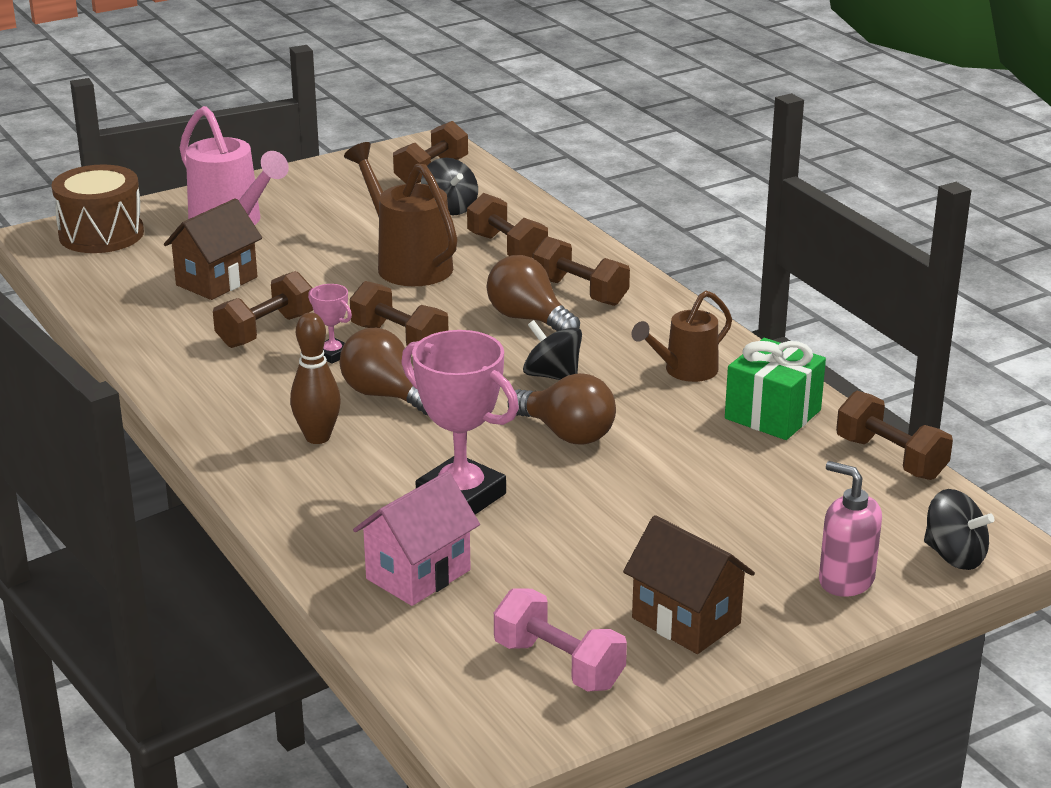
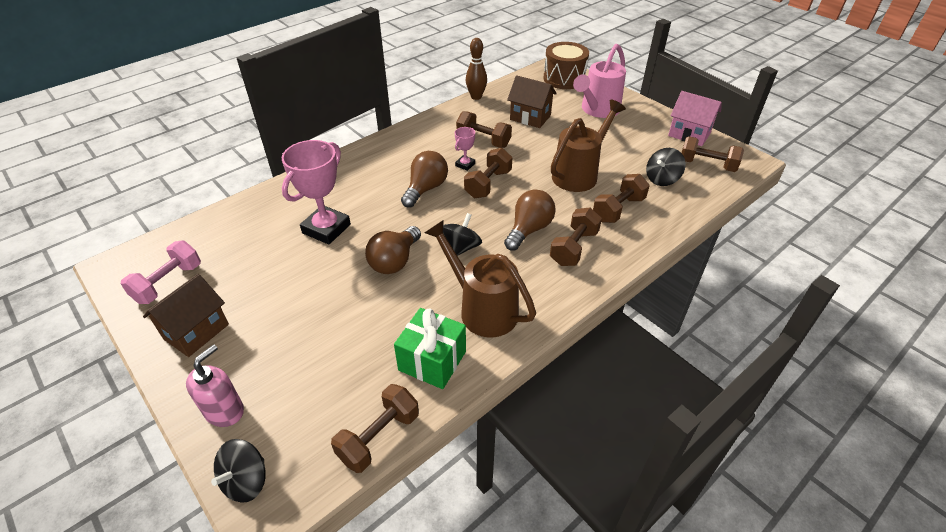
camera: 80 degrees right, 15 degrees up
brown bowling pin [290,313,341,444] -> brown bowling pin moved to [466,38,487,100]
pink house [353,471,480,606] -> pink house moved to [668,91,722,146]
brown watering can [632,290,732,382] -> brown watering can [425,220,536,337], size x1.59

